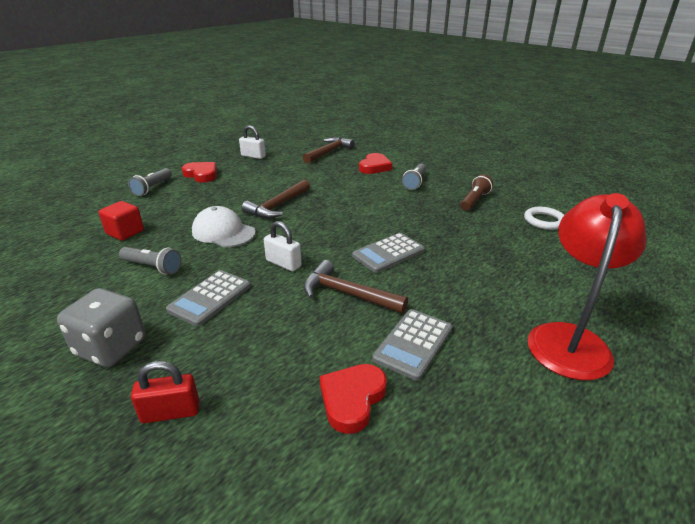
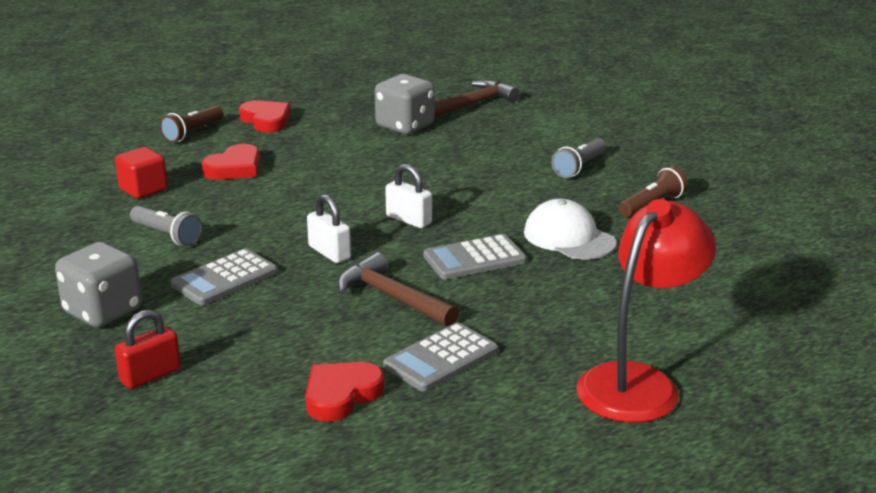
camera: 15 degrees right, 5 degrees down
grey flashlight [128,168,172,196] -> brown flashlight [159,106,223,142]
red padlock [131,361,199,423] -> red padlock turned 45 degrees counterclockwise [115,310,181,389]
white cap [192,206,256,247] -> white cap moved to [524,199,616,260]
white padlock [239,125,266,159] -> white padlock moved to [385,164,432,228]
brown hammer [242,179,310,218] -> none
red heart [359,153,392,174] -> red heart moved to [202,144,260,180]
white ring [524,207,564,230] -> none
none -> grey dice [375,74,435,134]

